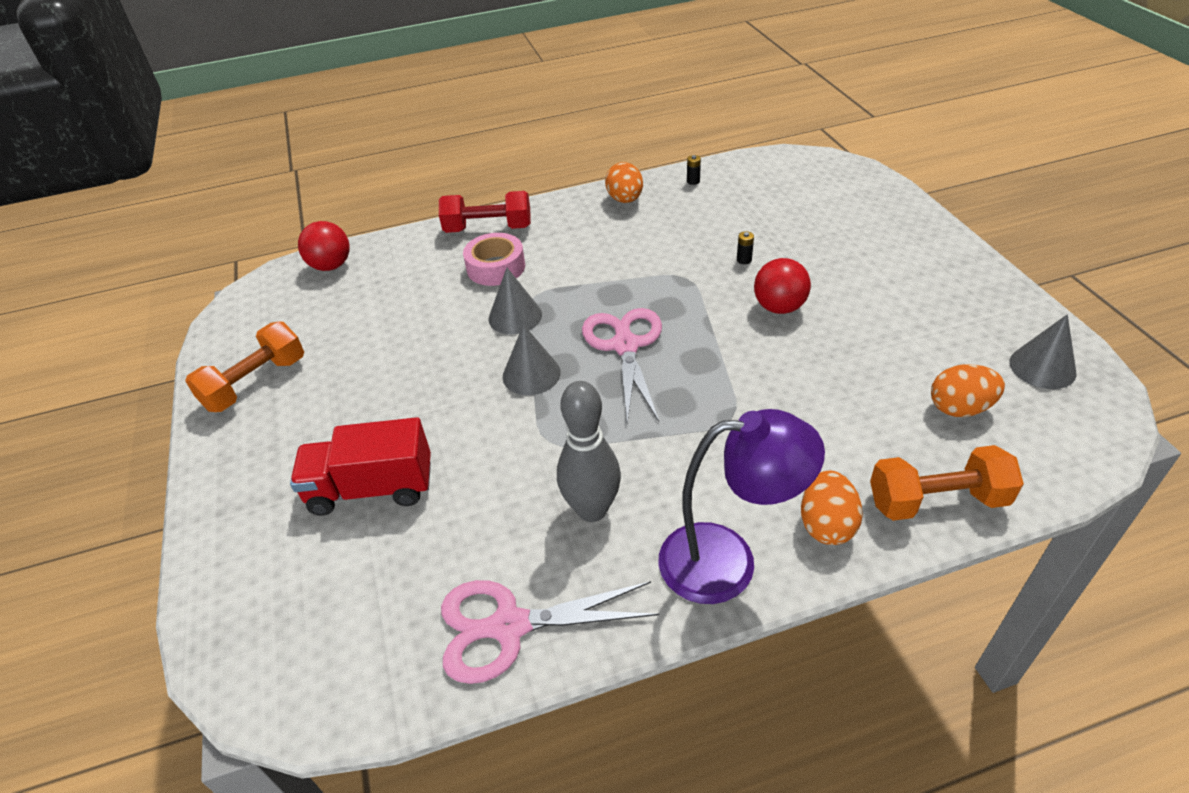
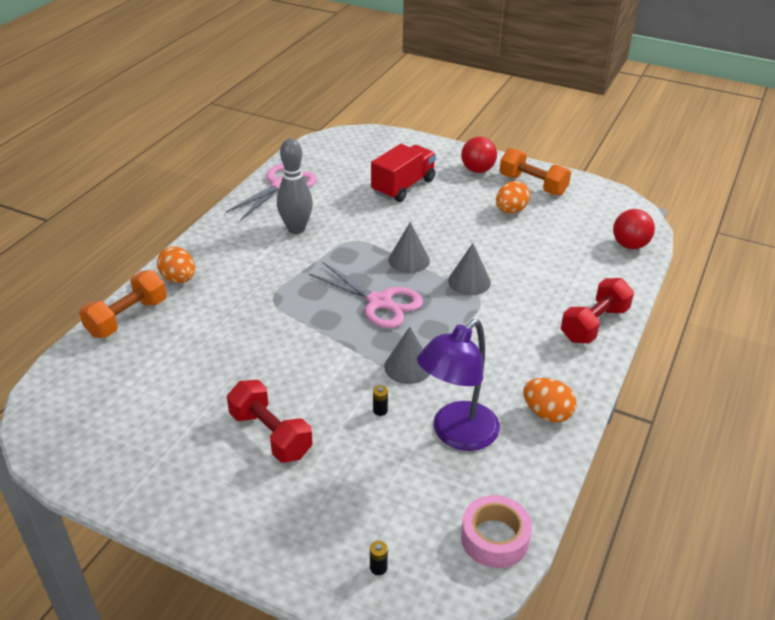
camera: 130 degrees right, 5 degrees down
orange dumbbell [185,321,304,412] -> orange dumbbell turned 45 degrees counterclockwise [500,148,571,196]
pink tape [463,233,525,286] -> pink tape moved to [461,495,532,568]
purple lamp [658,409,825,604] -> purple lamp moved to [417,319,500,451]
black battery [687,155,701,185] -> black battery moved to [370,541,388,575]
red ball [754,258,811,314] -> red ball moved to [461,137,497,173]
orange egg [931,364,1005,417] -> orange egg moved to [496,181,530,213]
grey cone [1009,314,1076,389] -> grey cone moved to [384,327,430,384]
none -> red dumbbell [227,380,313,462]

